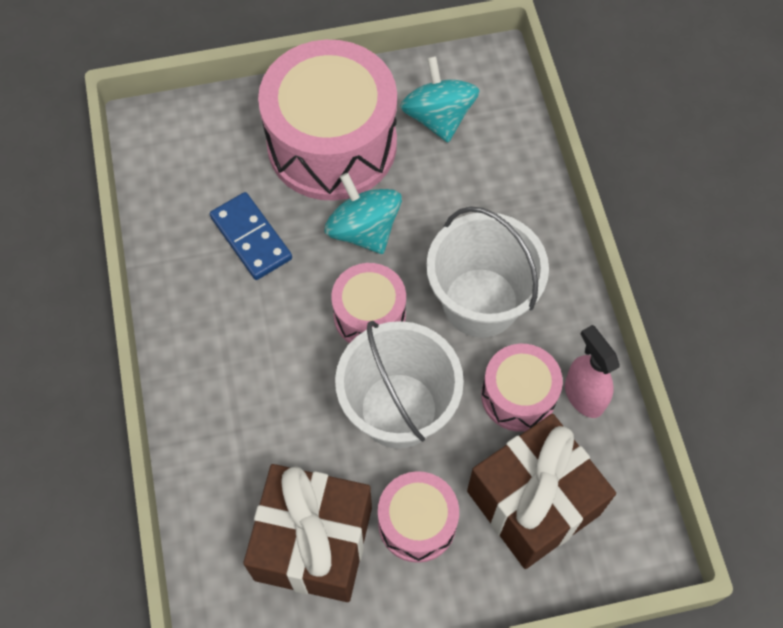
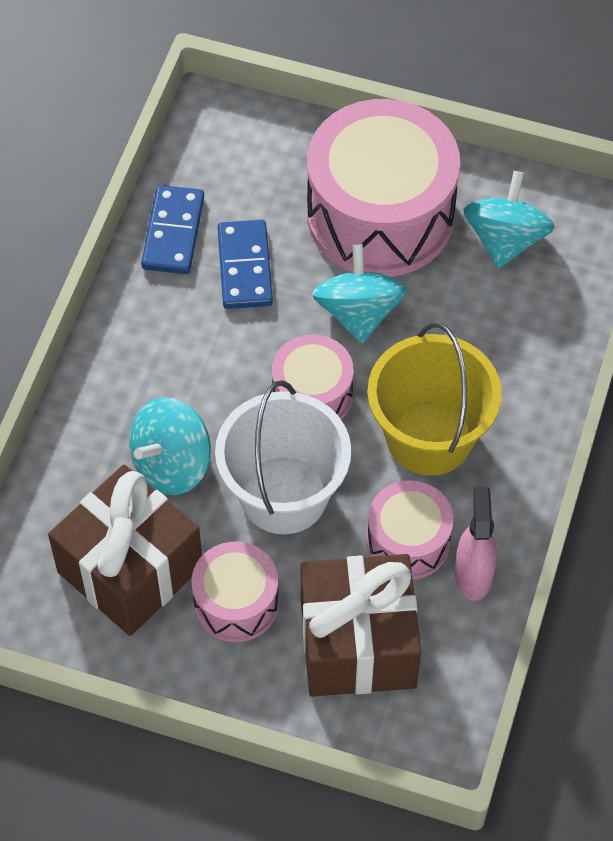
camera: 30 degrees right, 5 degrees down
white bucket [426,206,549,338] -> yellow bucket [367,322,502,476]
none -> turquoise spinning top [129,397,211,495]
none -> blue domino [141,185,204,274]

